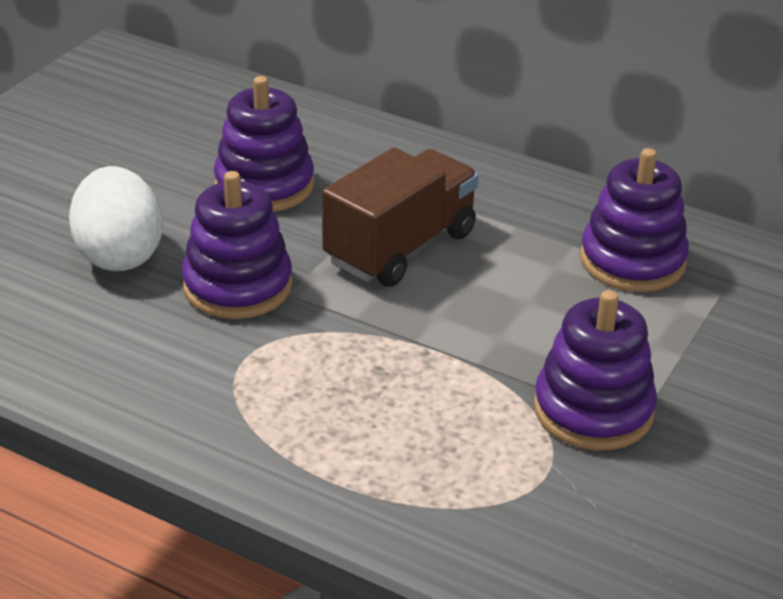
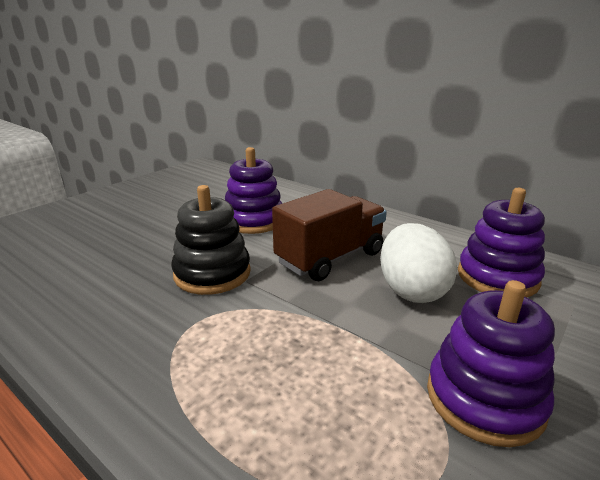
camera: 10 degrees right, 10 degrees down
white egg [69,166,163,271] -> white egg moved to [380,223,457,303]
purple stacking toy [182,171,293,319] -> black stacking toy [171,185,251,295]

